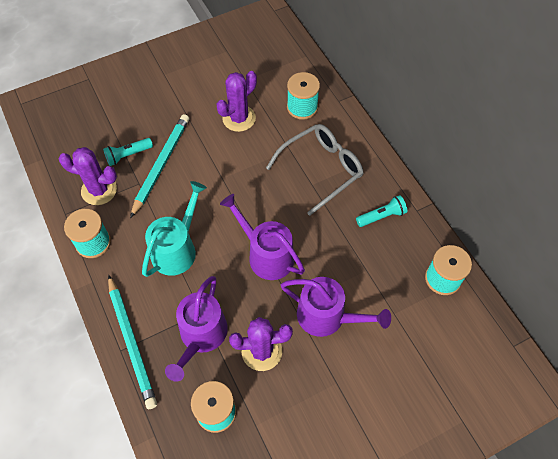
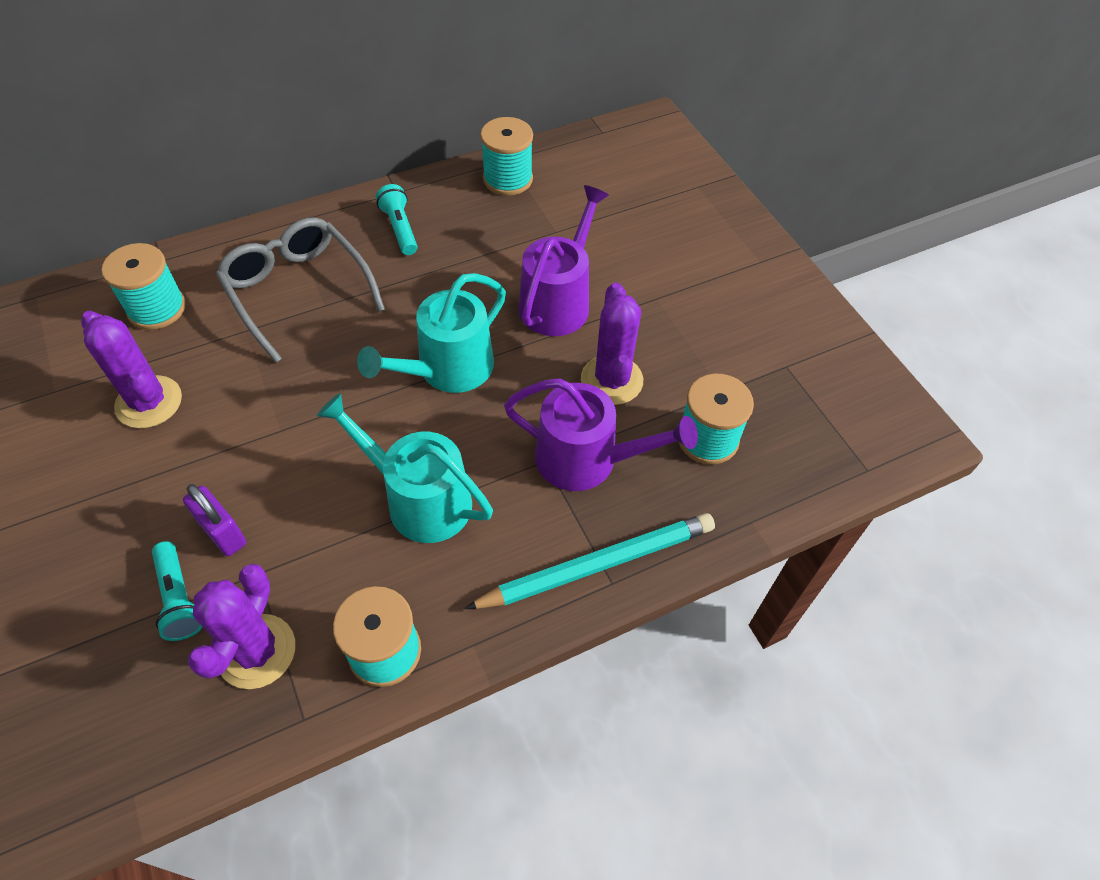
camera: 90 degrees left, 5 degrees down
turquoise pencil [130,114,189,218] -> purple padlock [183,484,246,556]
purple watering can [220,194,305,280] -> turquoise watering can [357,273,506,393]

